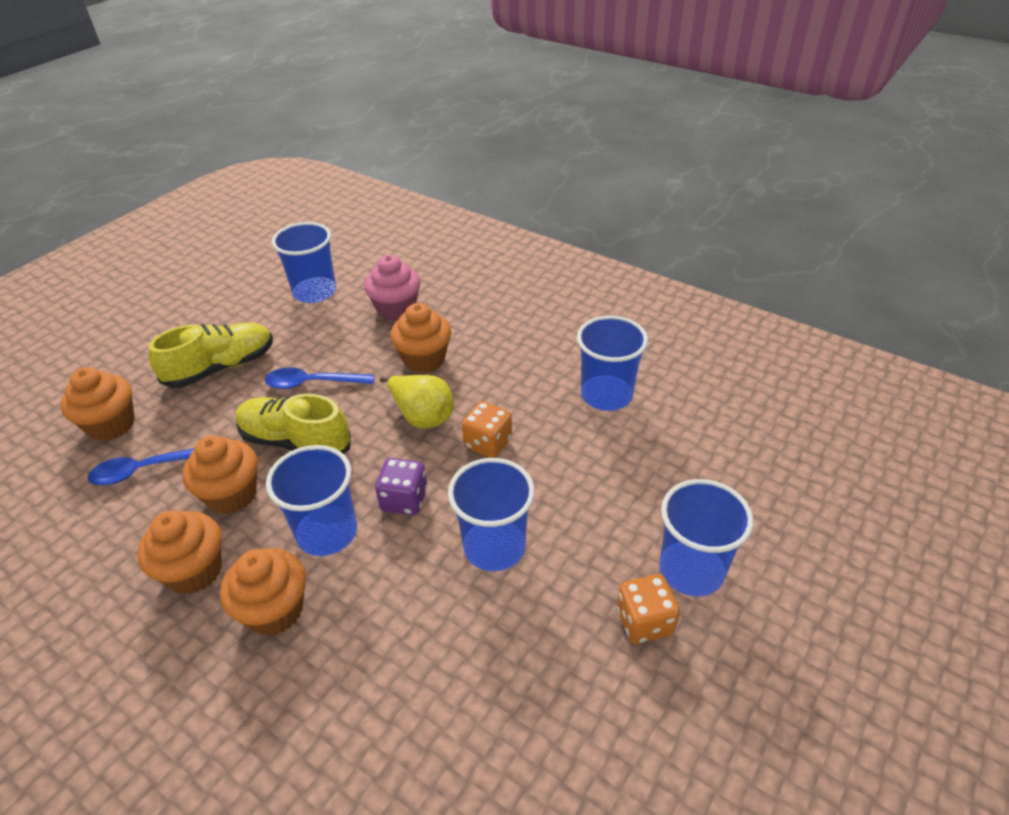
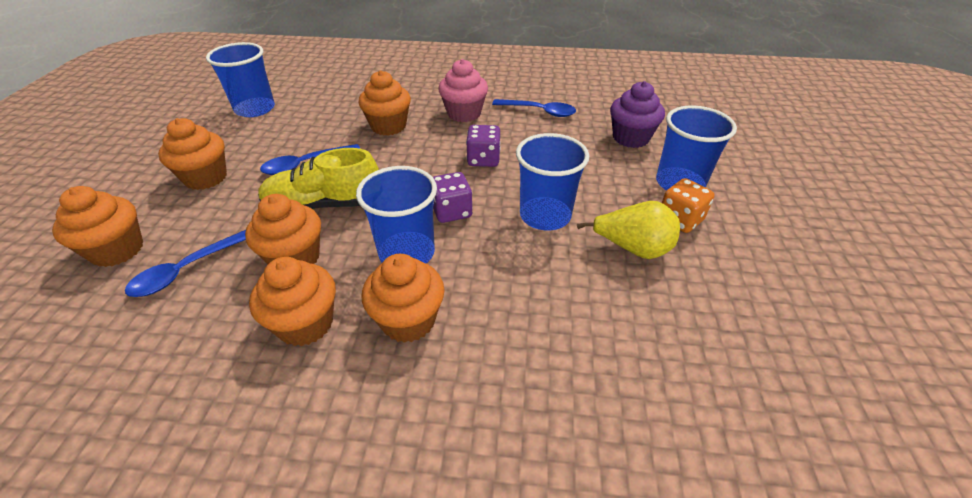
camera: 30 degrees left, 0 degrees up
yellow shoe [149,322,273,388] -> orange cupcake [158,118,227,190]
pink cupcake [364,255,420,321] -> pink cupcake moved to [438,59,488,122]
yellow pear [380,375,454,429] -> yellow pear moved to [577,201,680,259]
orange dice [462,401,512,458] -> purple dice [466,125,500,167]
blue cup [577,316,648,411] -> blue spoon [492,99,576,117]
none -> purple cupcake [610,81,665,148]

